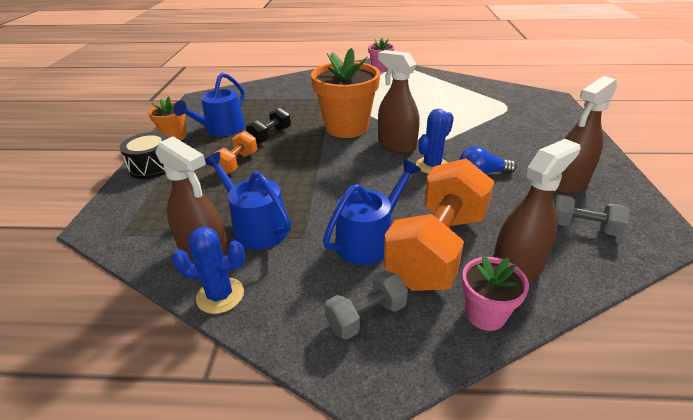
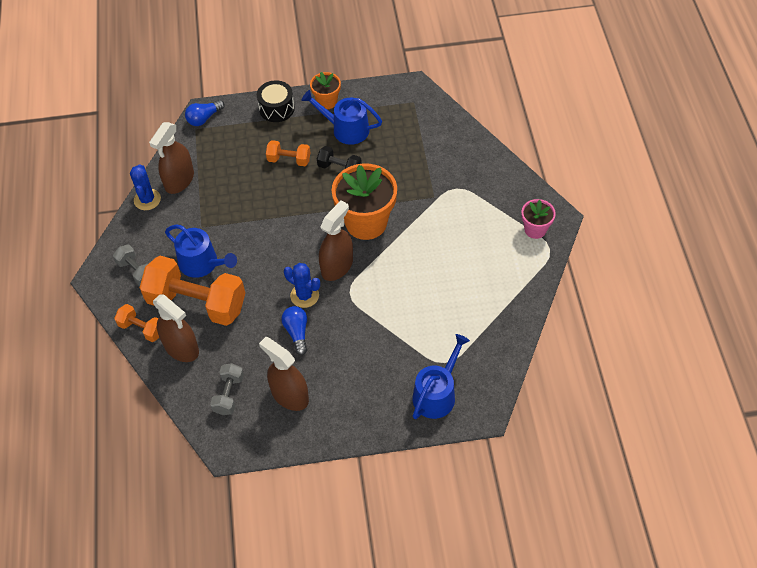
camera: 80 degrees right, 20 degrees up
blue watering can [205,152,291,250] -> blue watering can moved to [413,334,470,419]
pink flower pot [462,255,529,331] -> orange dumbbell [114,304,159,342]
none -> blue light bulb [185,100,225,126]

